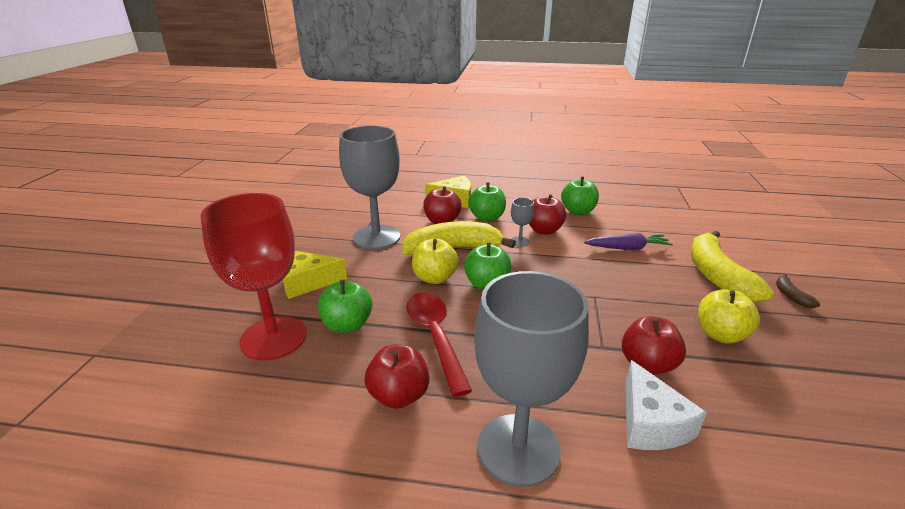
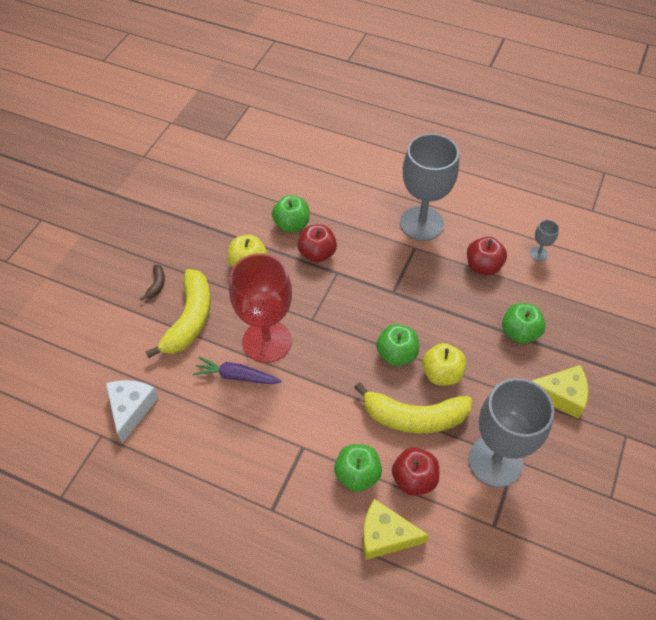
camera: 165 degrees left, 25 degrees up
red goblet [200,193,307,361] -> red goblet moved to [229,253,292,363]
red spoon [406,293,472,397] -> none
grey goblet [511,198,534,247] -> grey goblet moved to [530,220,559,261]
red apple [529,194,566,235] -> none
green apple [561,177,599,215] -> green apple moved to [272,195,310,233]
white cheese [625,360,707,450] -> white cheese moved to [106,380,159,443]

